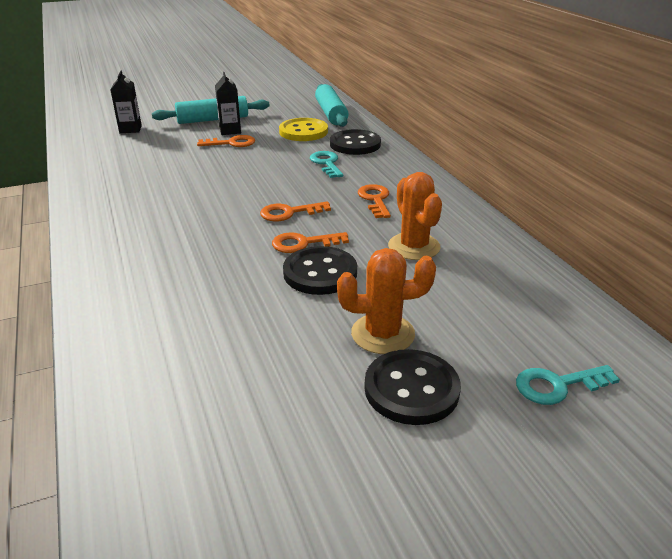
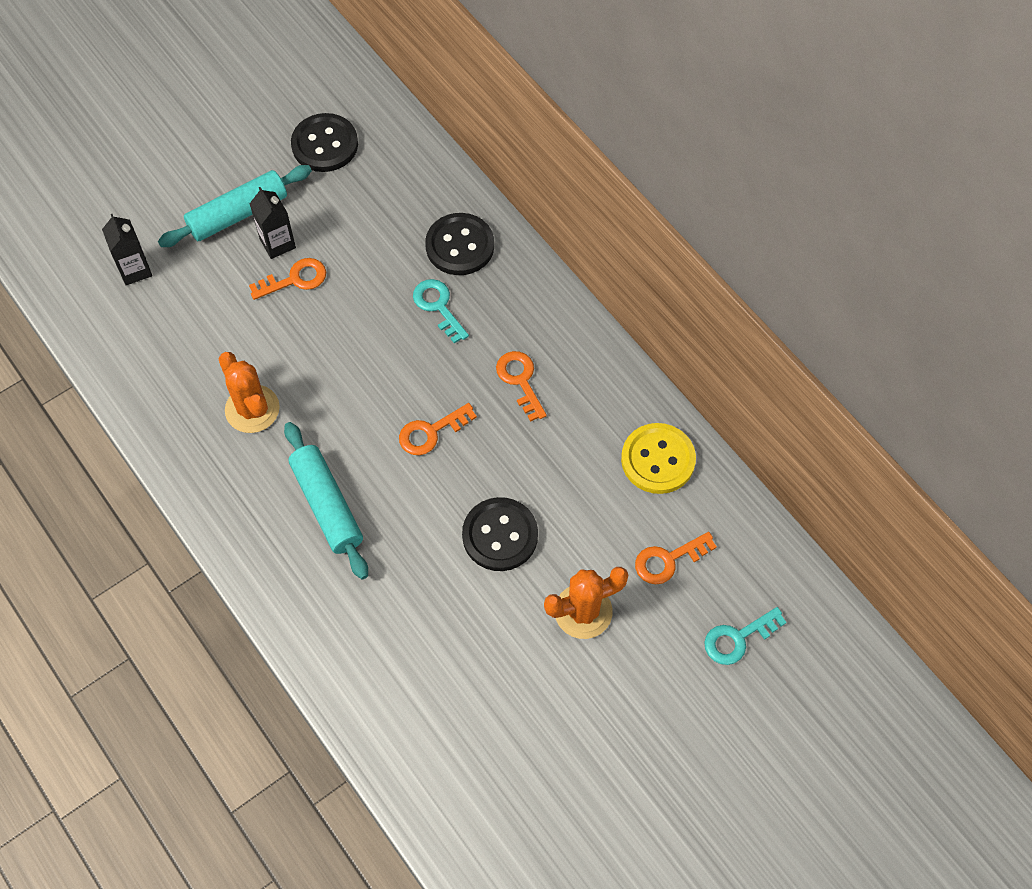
camera: 15 degrees left, 30 degrees up
orange key [272,232,349,253] -> orange key moved to [635,532,717,584]
yellow button [279,118,328,141] -> yellow button moved to [621,423,696,494]
turquoise rolling pin [315,84,348,127] -> turquoise rolling pin moved to [284,422,368,579]
black button [364,349,461,425] -> black button moved to [291,113,358,172]
orange cactus [388,172,442,260] -> orange cactus moved to [219,352,280,433]

